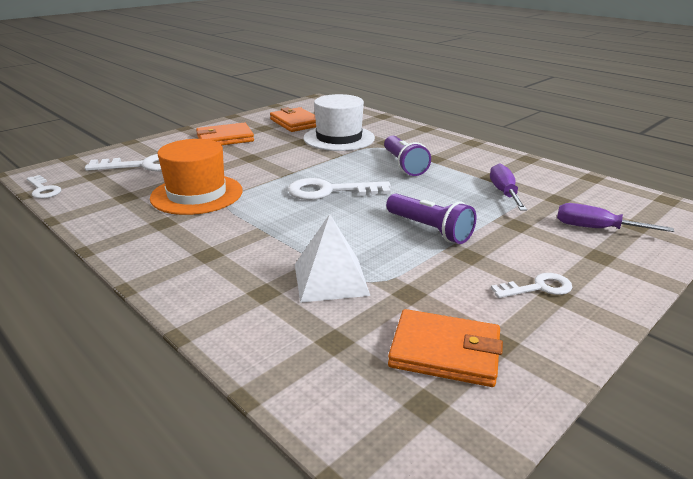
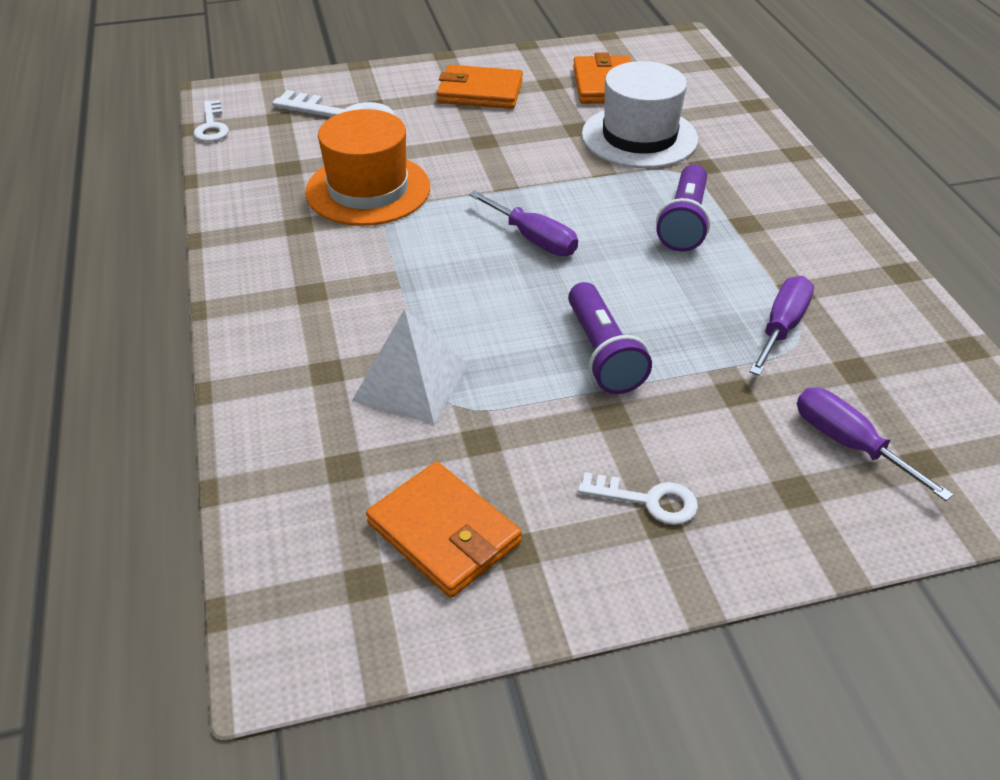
camera: 30 degrees right, 15 degrees up
white key [288,178,391,200] -> purple screwdriver [469,191,578,256]

